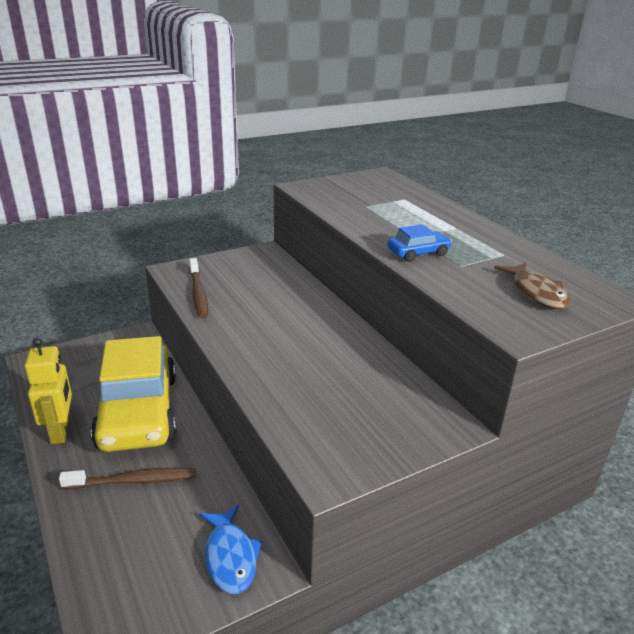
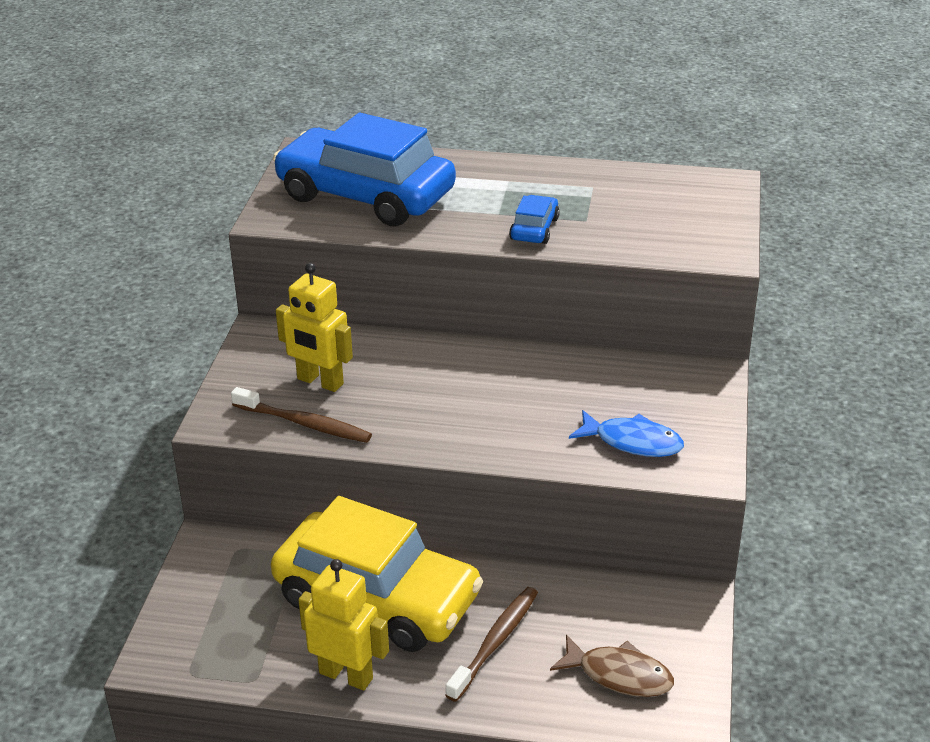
camera: 50 degrees left, 5 degrees up
blue fish [199,504,262,594] -> blue fish moved to [569,410,684,457]
brown fish [494,262,571,309] -> brown fish moved to [550,635,674,697]
none -> blue car [273,113,456,226]
none -> yellow robot [276,263,353,392]

